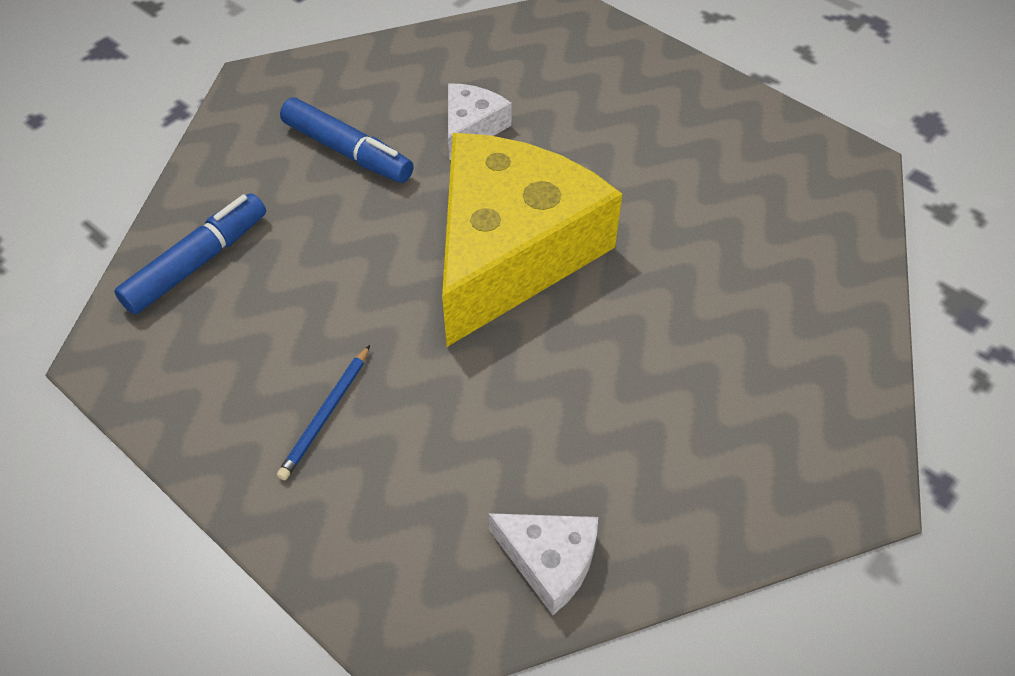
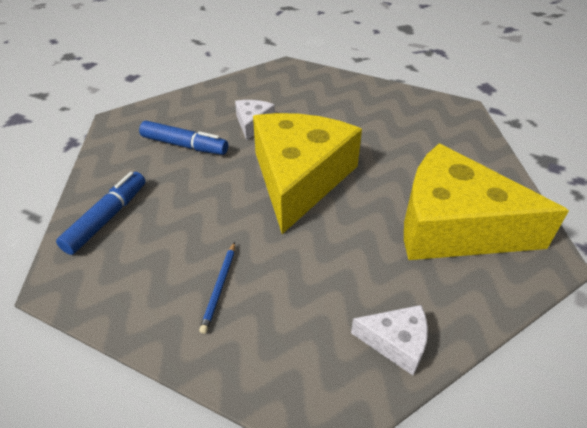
camera: 15 degrees left, 10 degrees down
none -> yellow cheese [404,144,569,260]

